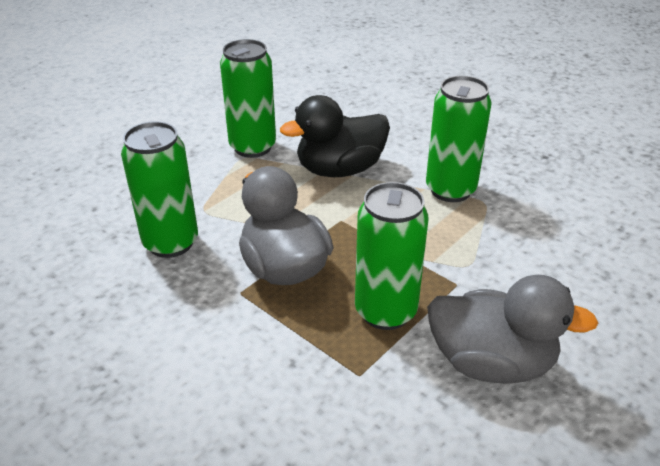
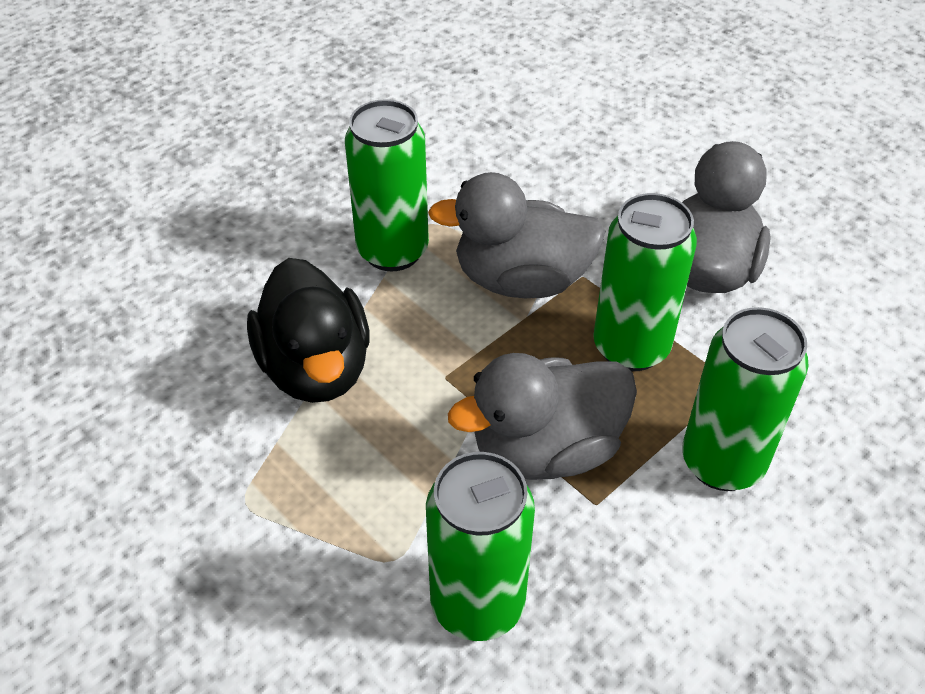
camera: 85 degrees left, 10 degrees up
green can [220,39,276,158] -> green can moved to [682,307,809,491]
none -> grey duck [428,172,605,298]

